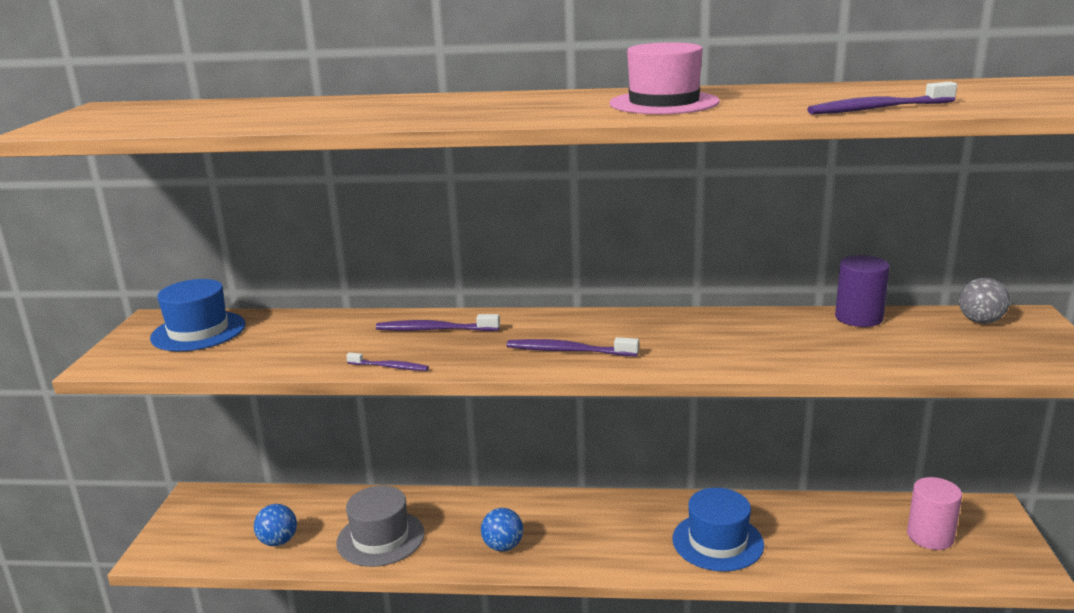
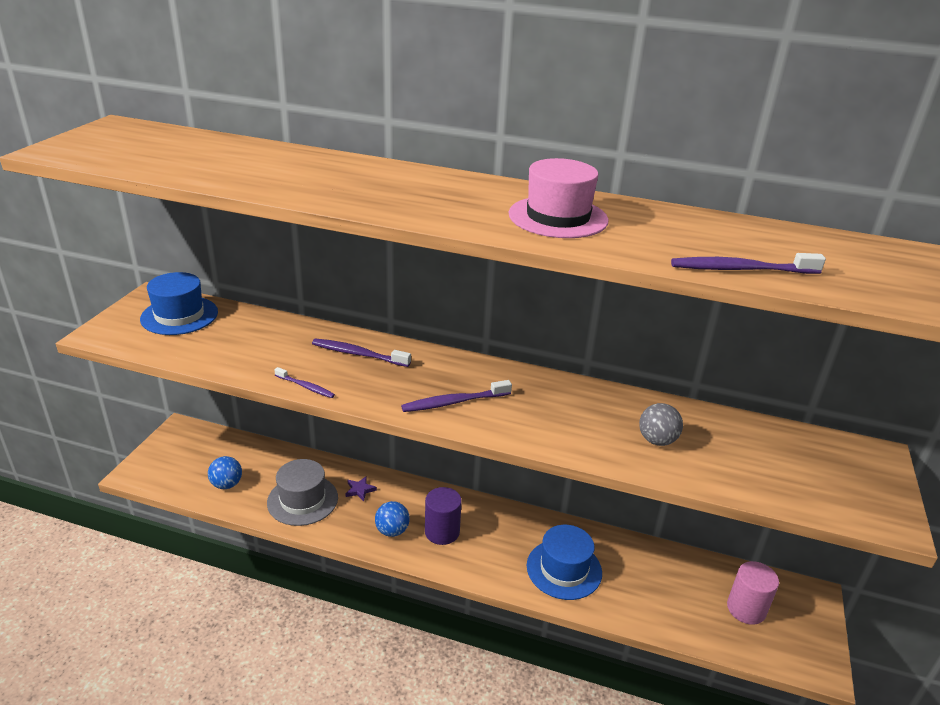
camera: 10 degrees right, 10 degrees up
purple toothbrush [507,337,639,356] -> purple toothbrush turned 45 degrees counterclockwise [401,380,512,412]
purple cylinder [835,255,890,327] -> purple cylinder moved to [425,487,462,545]
grey ball [959,278,1010,324] -> grey ball moved to [639,403,683,446]
none -> purple star [345,476,377,501]

